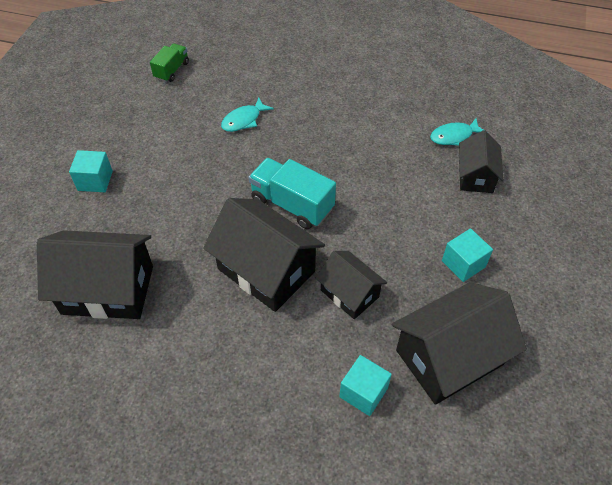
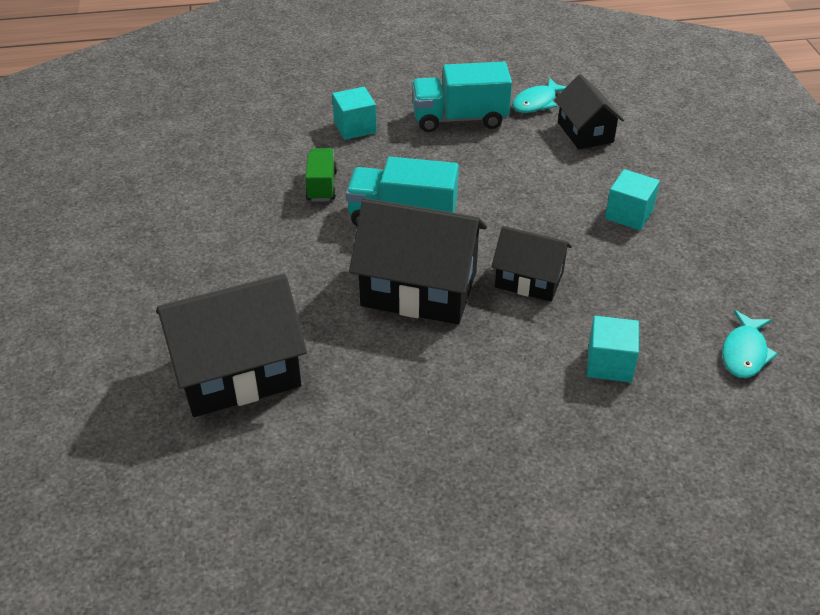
camera: 25 degrees left, 10 degrees down
turquoise cube [69,150,113,192] -> turquoise cube moved to [332,87,377,140]
green truck [150,43,189,82] -> green truck moved to [305,148,337,202]
turquoise fish [221,98,274,132] -> turquoise fish moved to [722,310,778,378]
black house [392,282,527,405] -> none
none -> turquoise truck [412,62,512,132]

